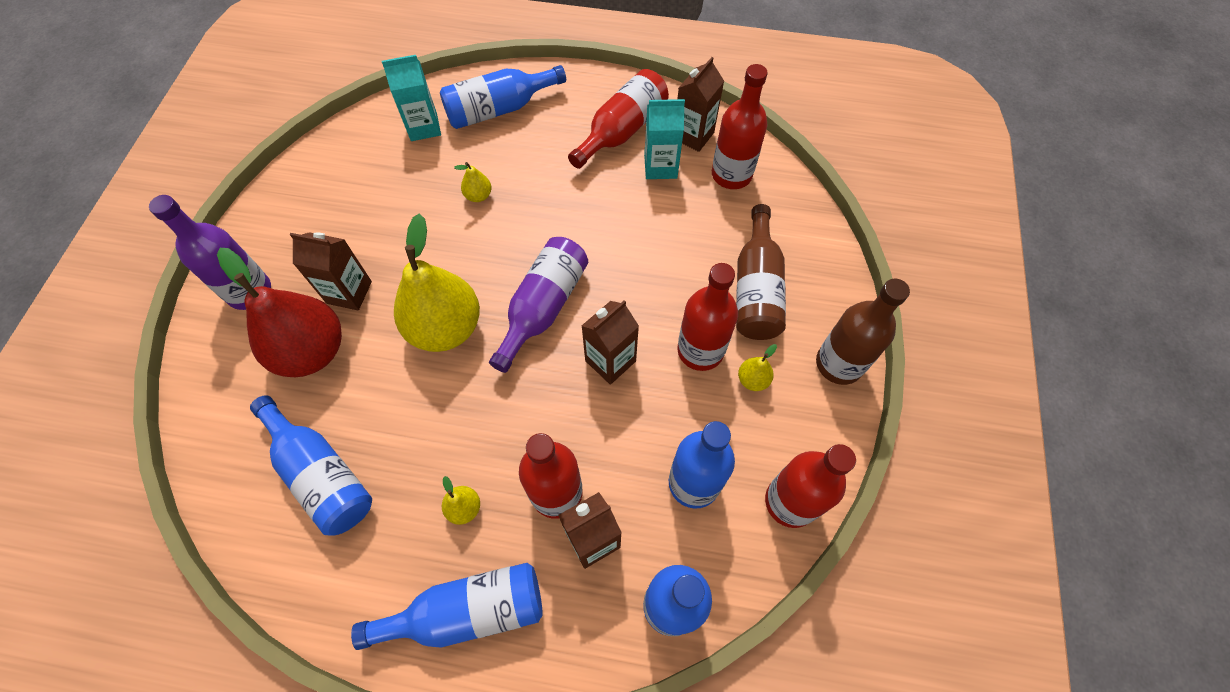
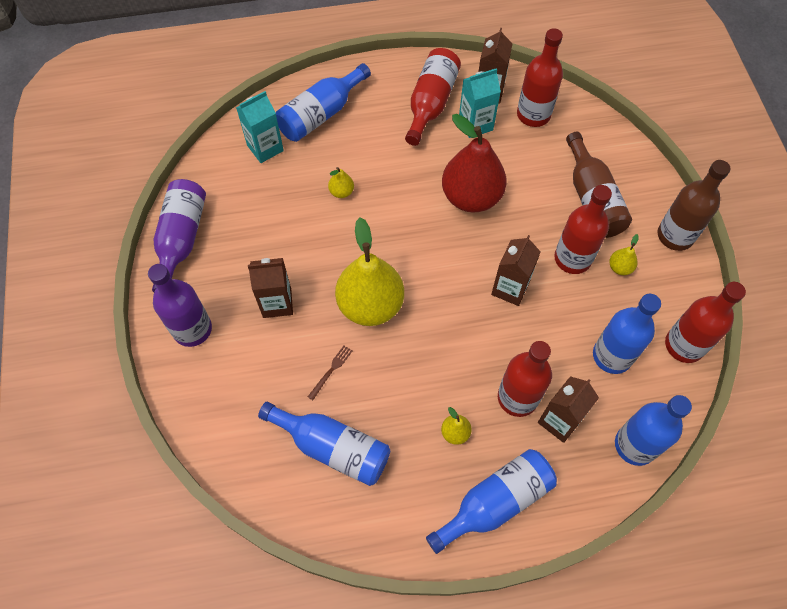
camera: 20 degrees left, 0 degrees up
red pear [217,248,342,377] -> red pear moved to [442,114,507,212]
purple bottle [489,237,588,373] -> purple bottle moved to [152,179,206,292]
none -> brown fork [308,346,352,400]

